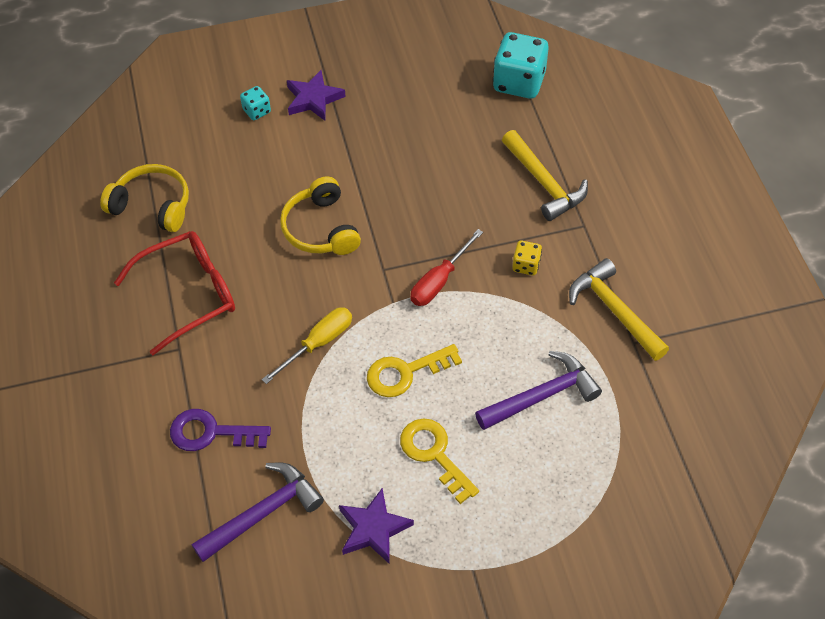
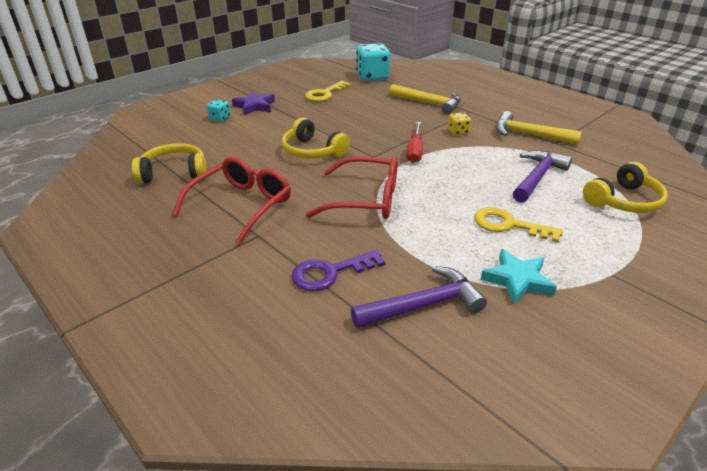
camera: 30 degrees left, 20 degrees down
purple hammer [192,462,324,562] -> purple hammer turned 45 degrees clockwise [351,266,487,328]
yellow screwdriver [262,308,352,384] -> red glasses [306,156,397,219]
purple star [339,488,414,564] -> turquoise star [481,249,557,304]
yellow key [367,344,462,397] -> yellow key moved to [305,81,351,102]
none -> yellow headphones [583,162,668,213]

